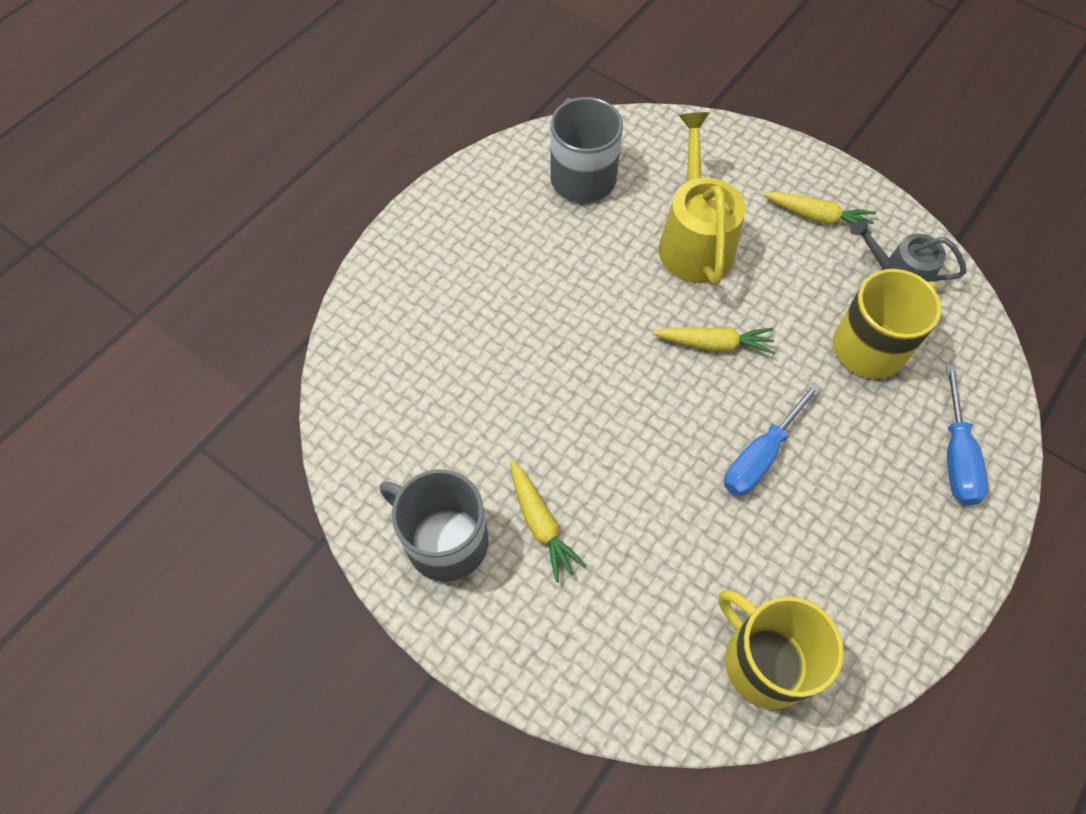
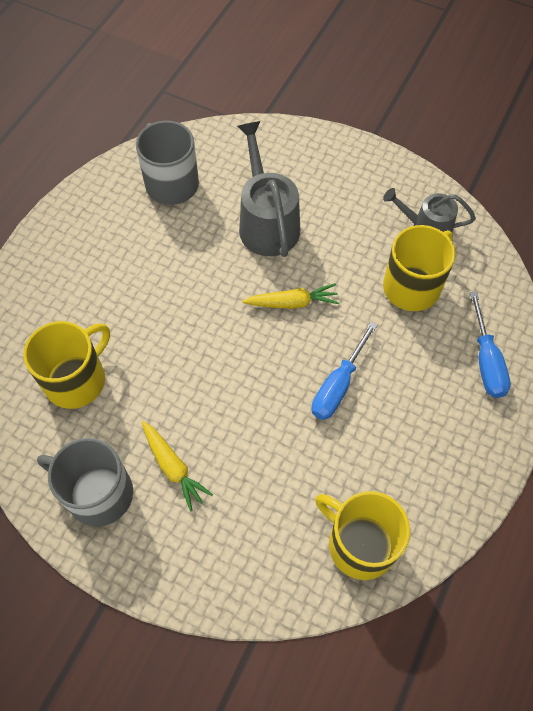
camera: 10 degrees left, 0 degrees up
yellow watering can [659,112,746,285] -> grey watering can [237,121,300,257]
yellow carrot [763,192,876,234] -> none
none -> yellow mug [23,321,110,409]

